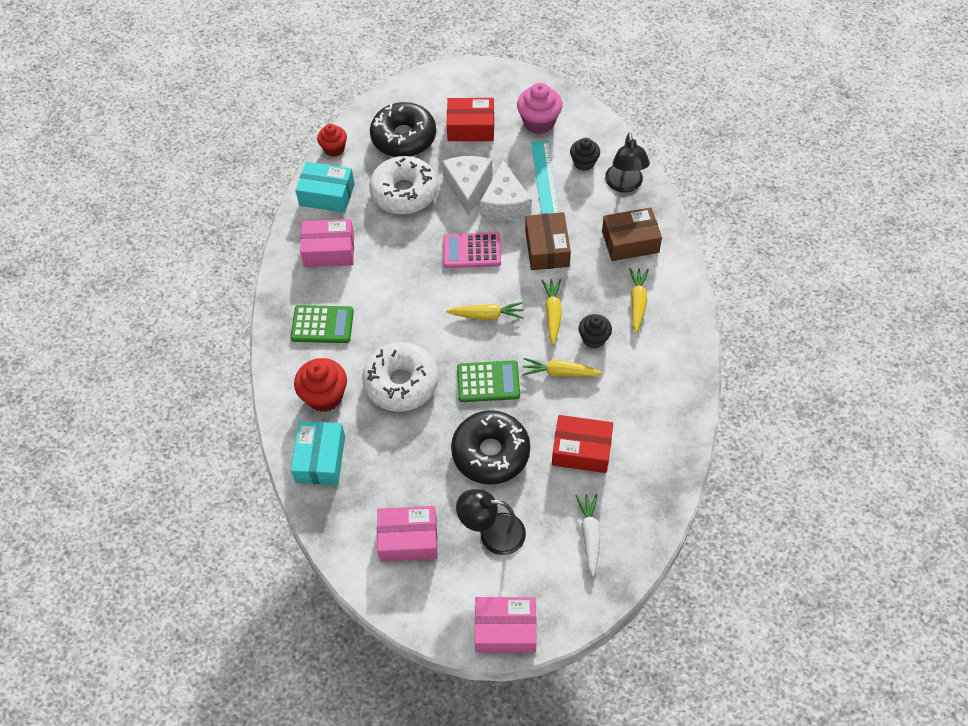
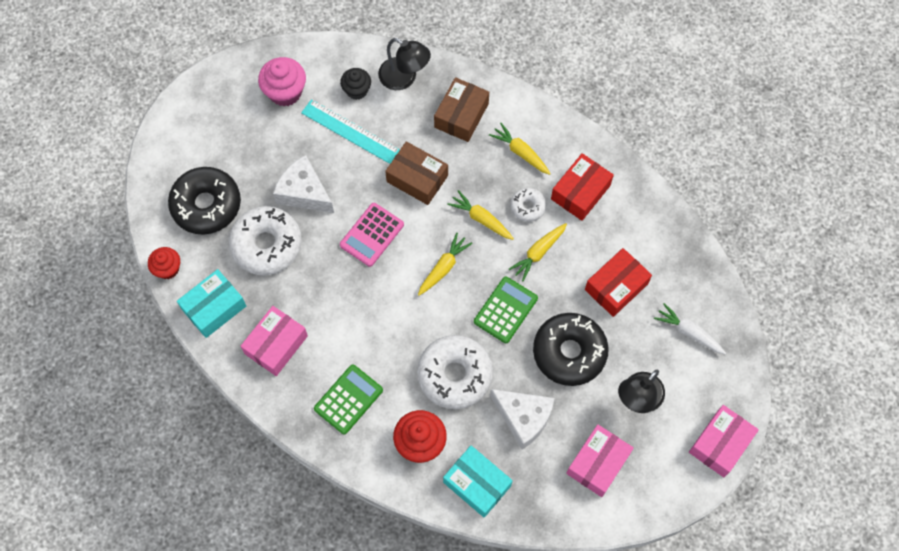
camera: 55 degrees left, 10 degrees up
red box [446,98,494,141] -> red box moved to [551,153,614,221]
white cheese [480,160,532,220] -> white cheese moved to [490,389,554,449]
black cupcake [578,314,612,349] -> white donut [510,188,546,222]

